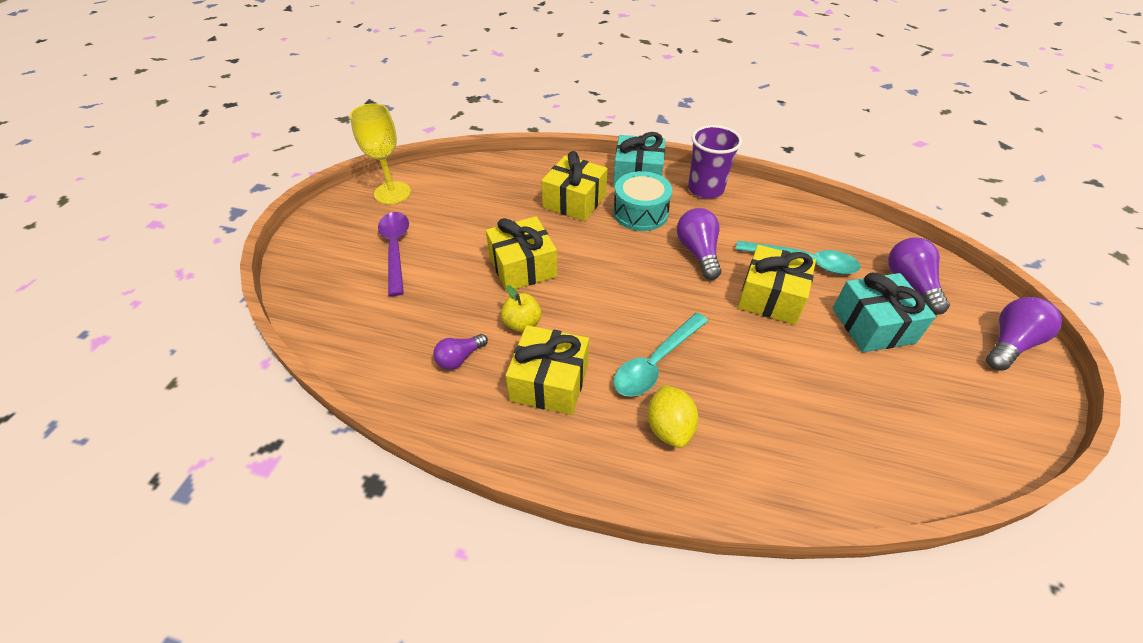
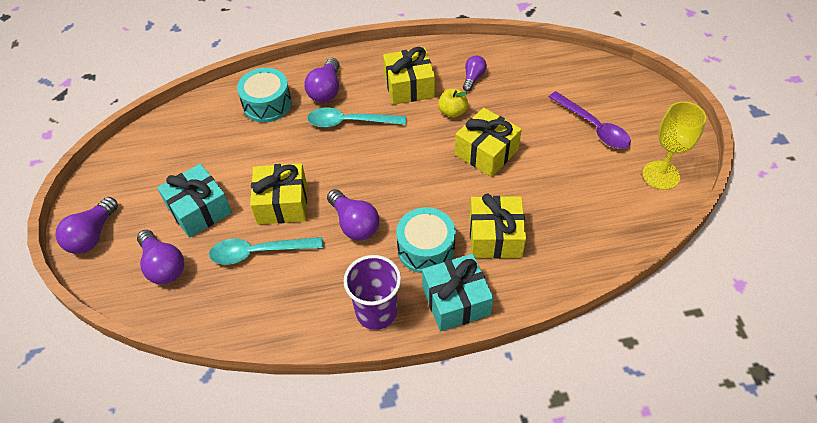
camera: 155 degrees right, 5 degrees up
turquoise spoon [613,313,708,397] -> turquoise spoon turned 105 degrees counterclockwise [307,107,406,128]
yellow lemon [647,385,699,448] -> purple light bulb [304,58,340,103]
none -> turquoise drum [237,68,292,122]

